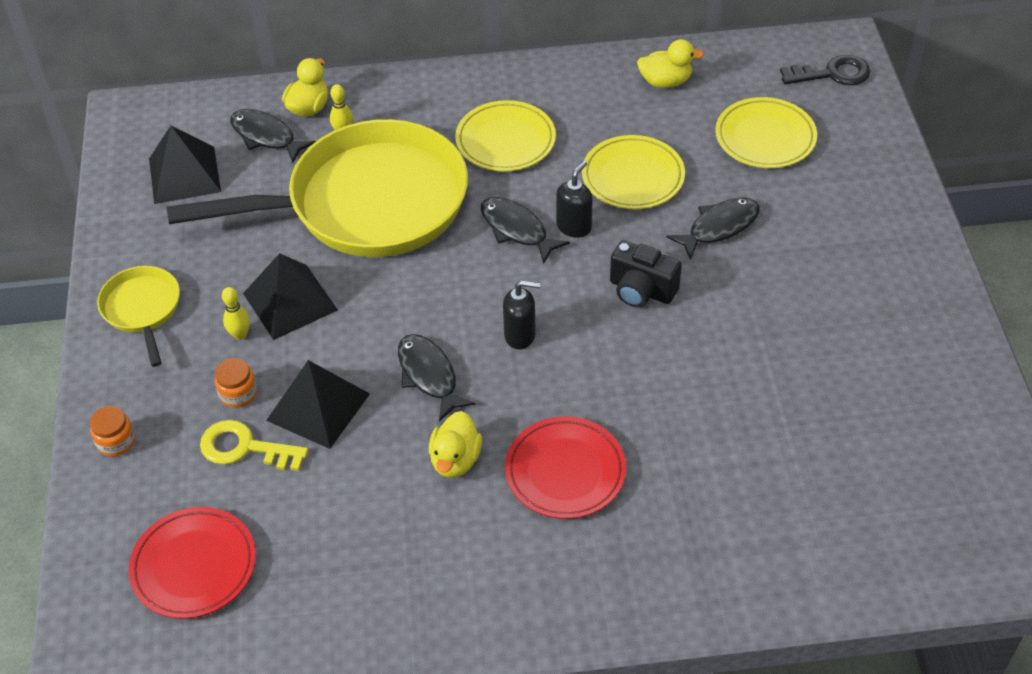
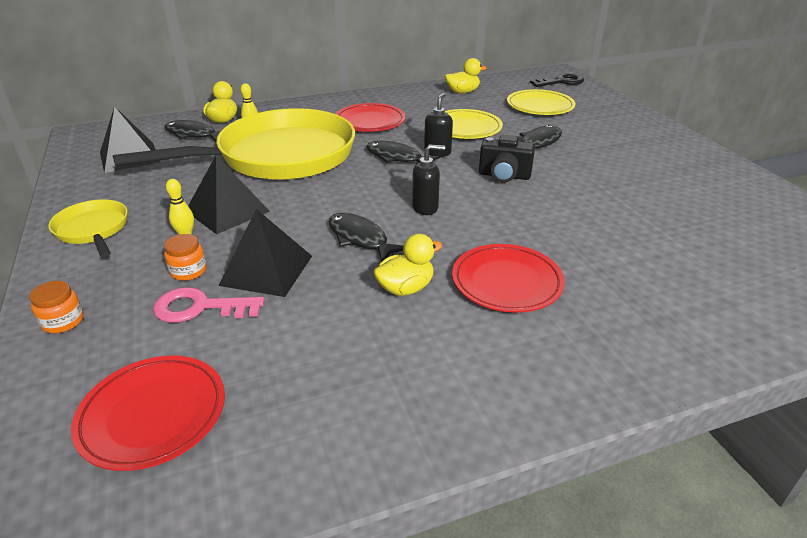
camera: 15 degrees left, 15 degrees down
yellow key [200,420,308,471] -> pink key [153,287,264,323]
yellow duck [429,411,482,478] -> yellow duck turned 120 degrees counterclockwise [373,234,442,296]
yellow plate [455,100,556,172] -> red plate [336,103,405,132]

